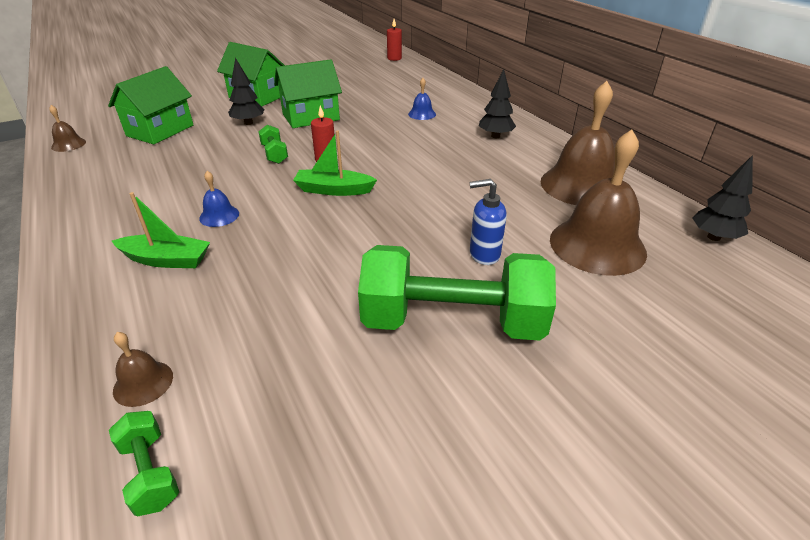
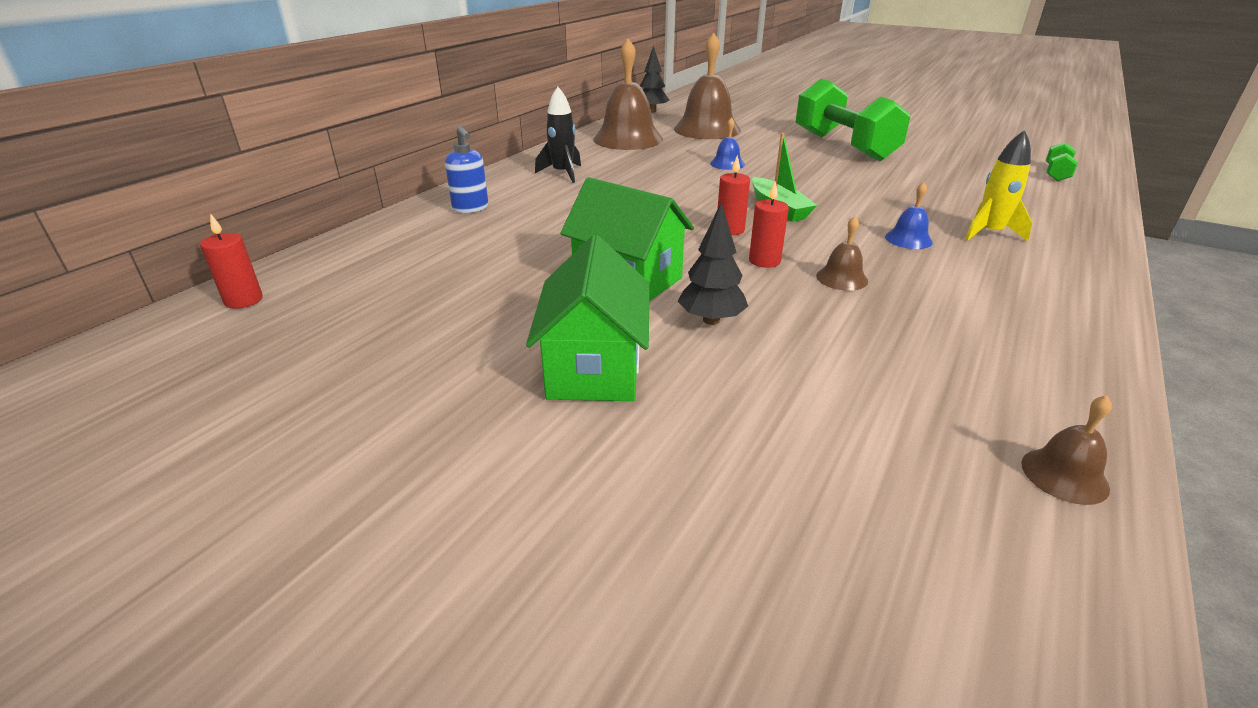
camera: 120 degrees left, 5 degrees down
green house [108,66,193,144] -> none
green boat [112,192,210,268] -> yellow rocket [965,130,1032,241]
brown bell [113,332,173,407] -> brown bell moved to [816,216,868,291]
green dumbbell [258,125,288,164] -> red candle [749,181,789,268]
blue bell [408,78,436,120] -> blue bell moved to [710,117,745,170]
blue soap dispenser [470,179,507,265] -> blue soap dispenser moved to [445,125,488,213]
black tree [479,69,516,138] -> black rocket [535,87,581,183]

